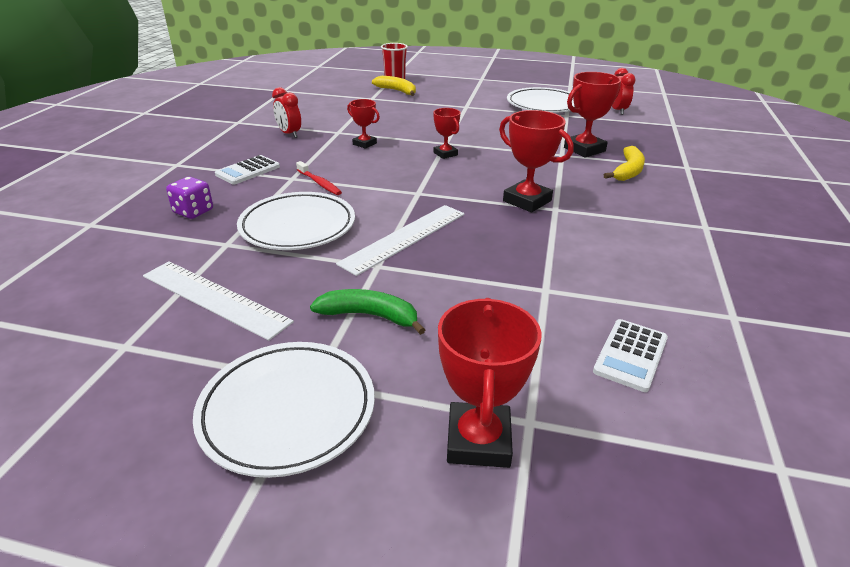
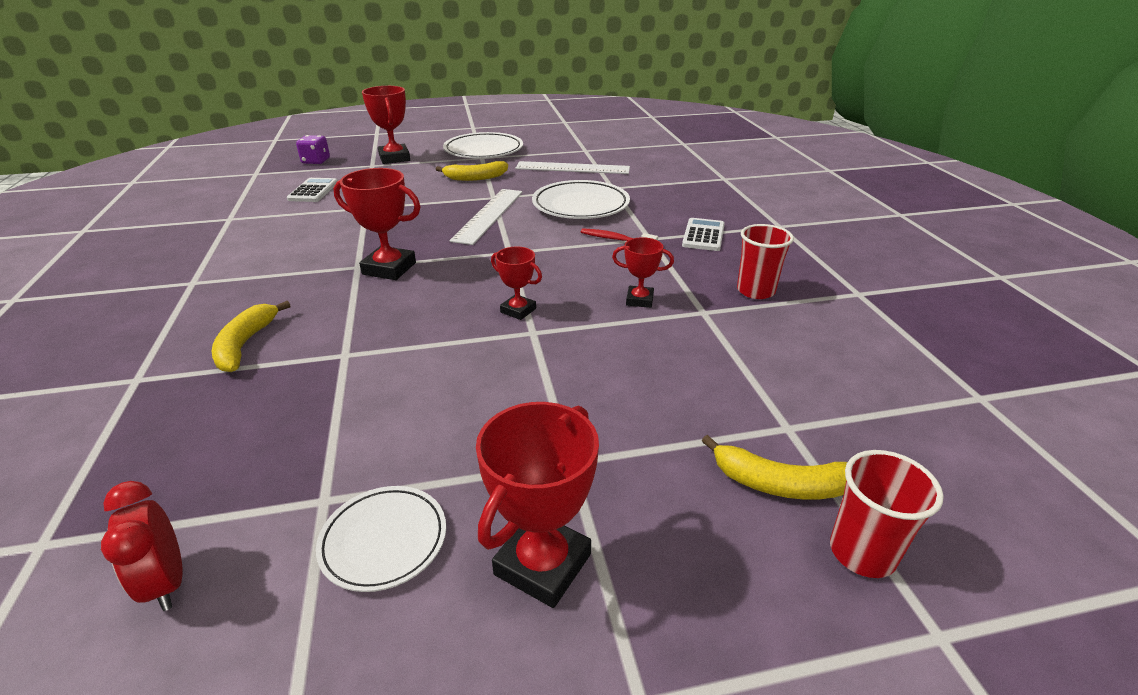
camera: 155 degrees right, 0 degrees up
purple dice [166,177,213,219] -> purple dice moved to [296,135,330,164]
red clock [272,87,301,138] -> red cup [737,224,794,299]
green banana [310,289,425,335] -> yellow banana [436,161,508,181]
white plate [507,87,575,113] -> white plate [316,486,446,592], size x0.61
red trophy [564,72,621,158] -> red trophy moved to [476,402,599,608]

